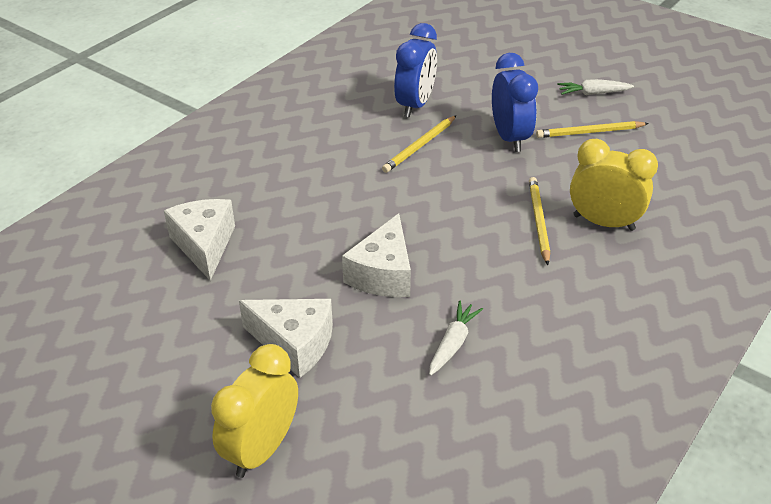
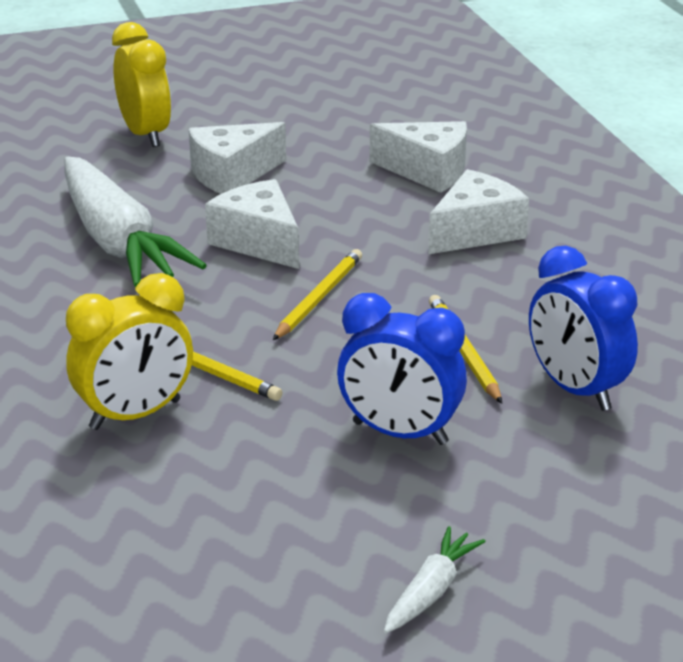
camera: 125 degrees right, 10 degrees down
white carrot [429,301,483,376] -> white carrot [64,157,207,287], size x2.36
yellow pencil [536,121,649,138] -> yellow pencil moved to [273,249,362,340]
none -> white cheese [428,169,529,255]

